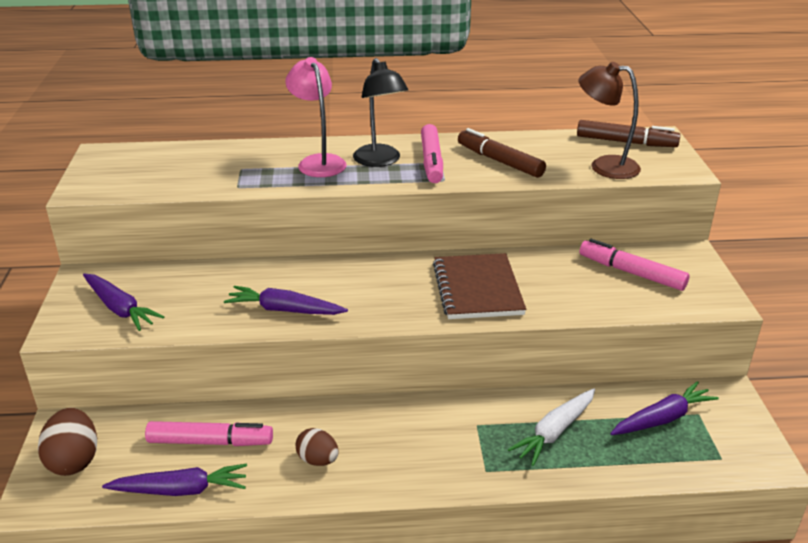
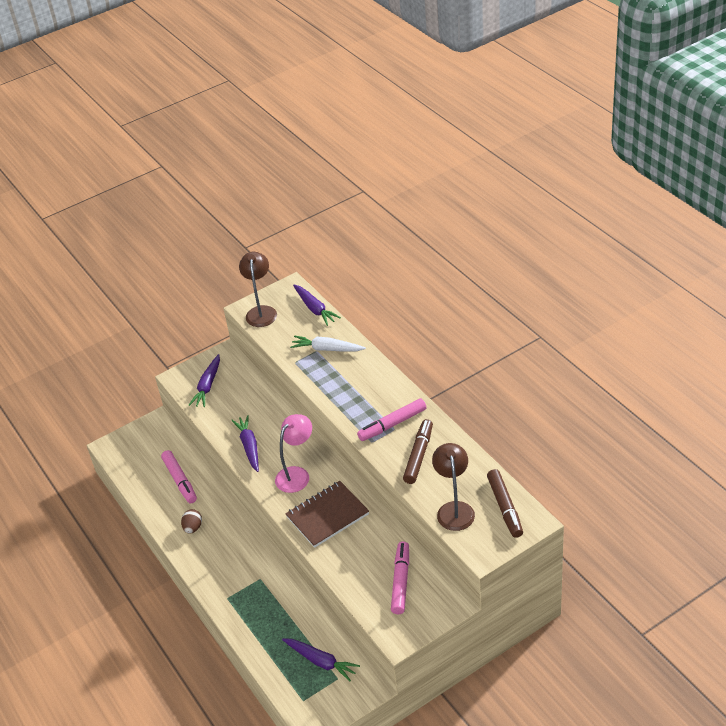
camera: 65 degrees right, 10 degrees up
brown egg [38,408,97,476] -> none
purple carrot [102,464,247,496] -> purple carrot moved to [293,285,341,326]
pink lamp [286,57,347,177] -> pink lamp moved to [275,414,312,493]
black lamp [353,58,408,167] -> none
white carrot [508,389,595,466] -> white carrot moved to [290,336,366,352]
none -> brown lamp [239,252,277,327]

